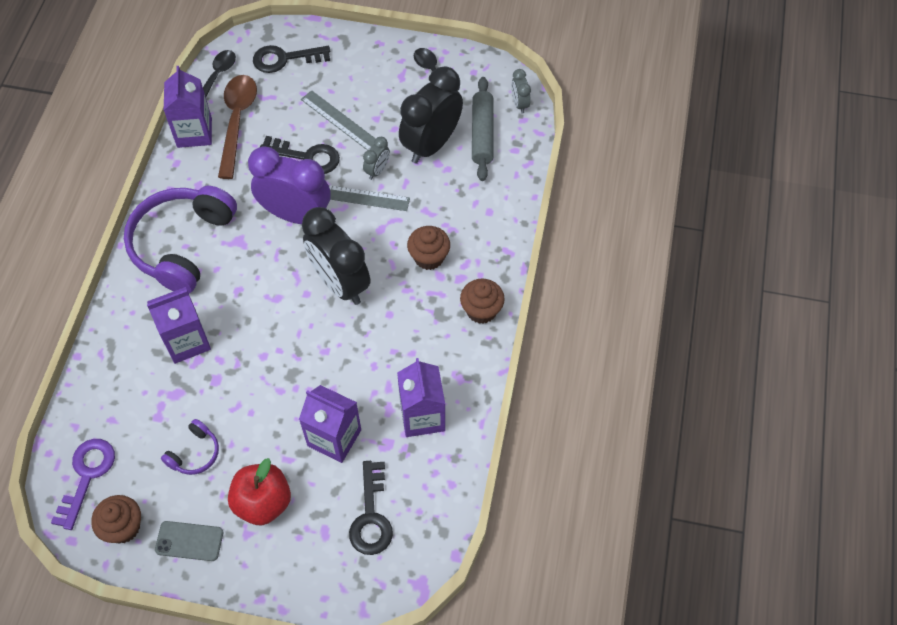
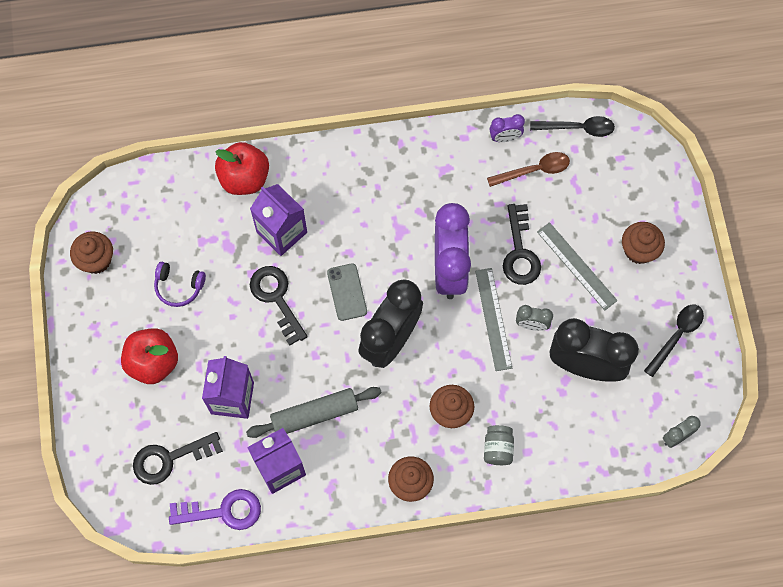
camera: 70 degrees right, 10 degrees up
purple key [51,439,115,530] -> purple key moved to [169,489,261,530]
purple headphones [124,186,237,293] -> none
grey phone [155,521,223,561] -> grey phone moved to [327,263,367,321]
purple carton [164,66,212,148] -> purple clock [490,114,525,142]
brown spoon [218,75,257,179] -> brown spoon [487,152,570,187], size x0.65
black key [253,45,330,73] -> black key moved to [250,266,308,346]
grey ruler [301,90,376,151] -> grey ruler turned 60 degrees counterclockwise [537,222,618,310]
grey rolling pin [472,77,494,181] -> grey rolling pin moved to [246,387,382,438]
none -> red apple [215,142,269,195]
none -> grey jar [484,425,514,465]
none -> brown cupcake [622,222,665,264]

